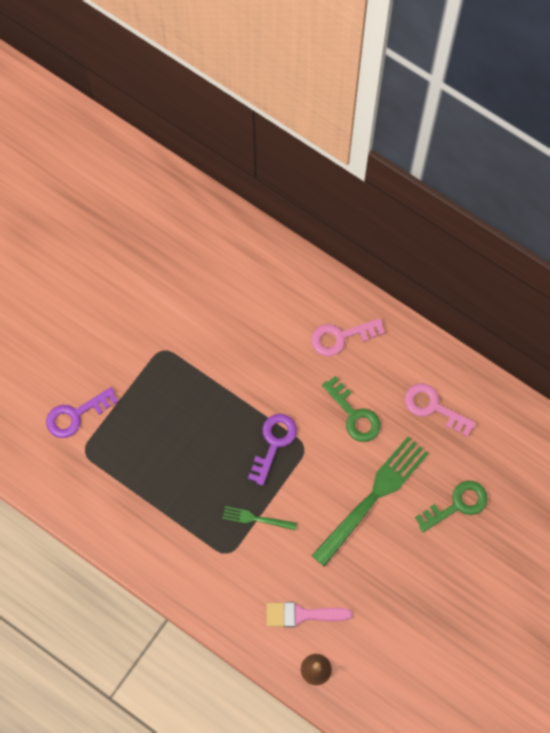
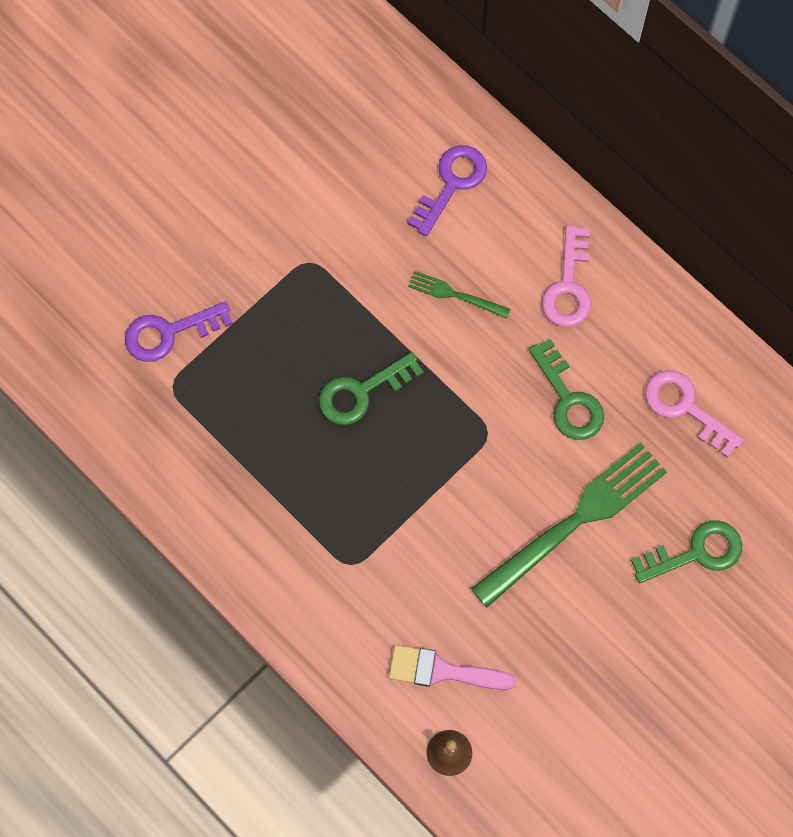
camera: 10 degrees right, 0 degrees up
green fork [223,506,297,530] -> green fork moved to [408,271,511,319]
purple key [248,414,297,486] -> purple key moved to [407,145,487,236]
pink key [311,318,385,356] -> pink key turned 75 degrees counterclockwise [542,225,591,327]
none -> green key [319,352,424,425]

